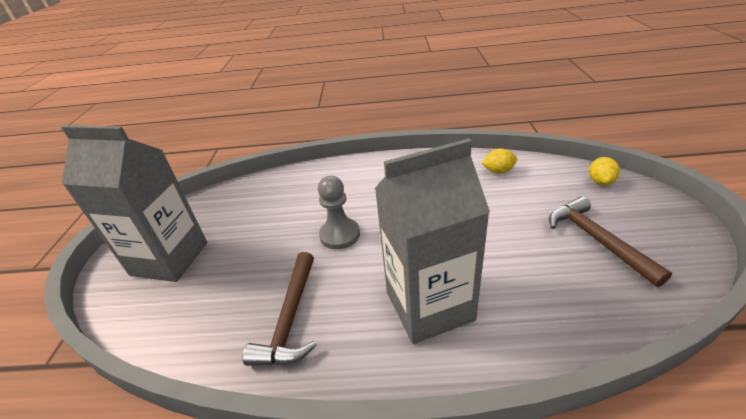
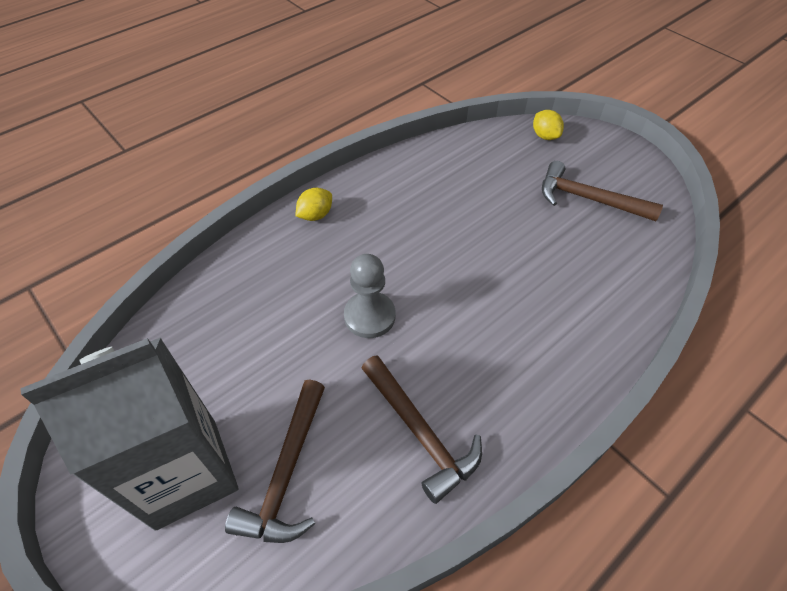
camera: 45 degrees left, 15 degrees up
grey carton [375,138,490,344] -> none
yellow lemon [482,149,517,174] -> yellow lemon moved to [295,188,332,221]
none -> brown hammer [225,380,325,543]

